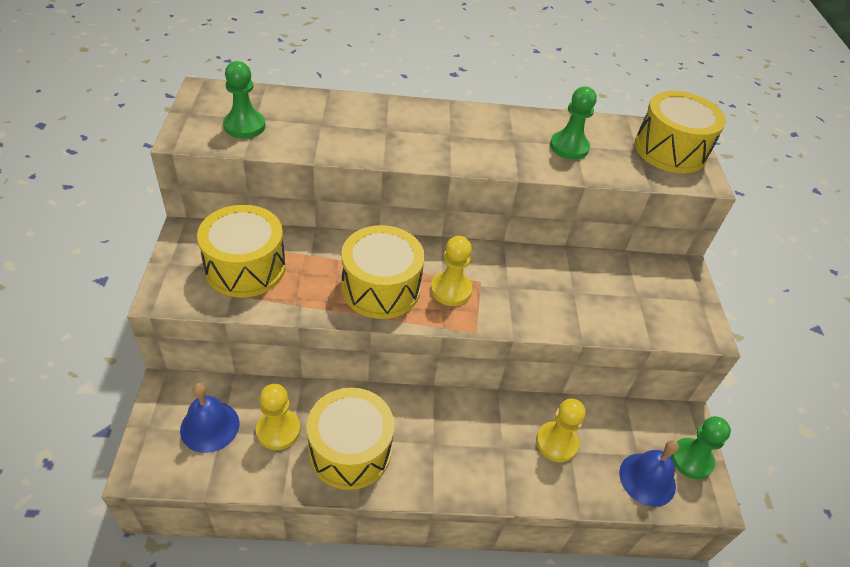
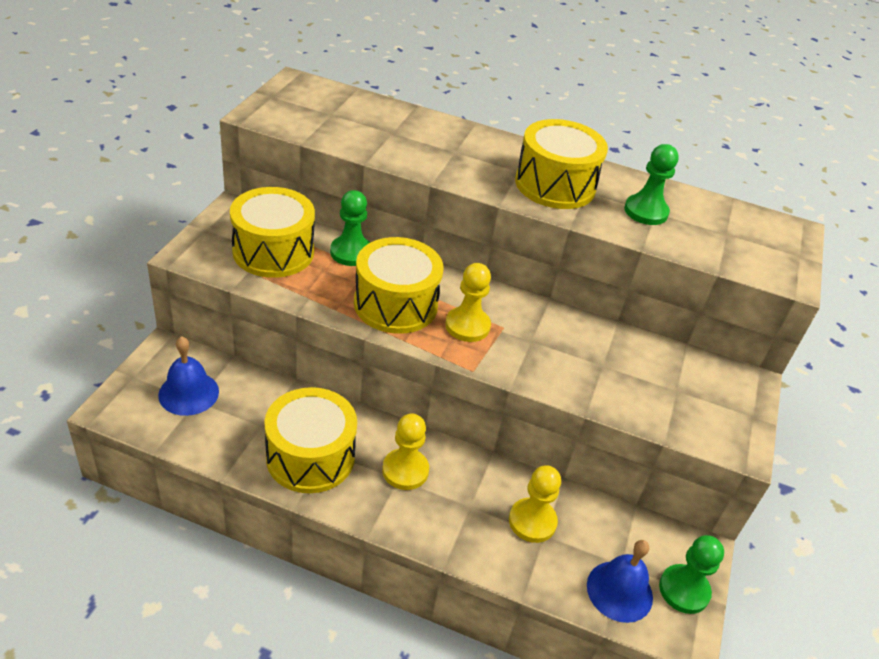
camera: 20 degrees right, 5 degrees down
green pawn [223,61,266,138] -> green pawn moved to [330,190,370,266]
yellow pawn [256,384,300,450] -> yellow pawn moved to [382,414,429,490]
yellow drum [635,91,726,173] -> yellow drum moved to [515,119,608,209]

